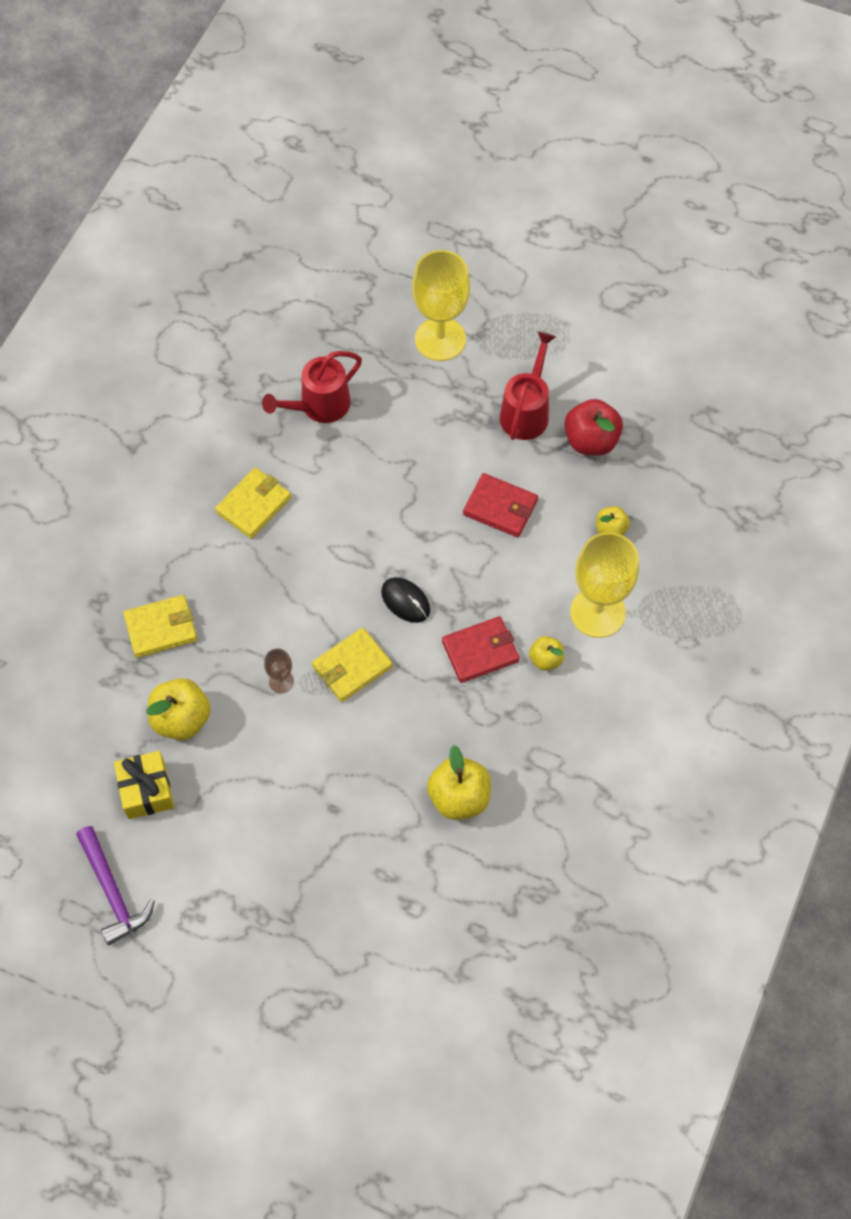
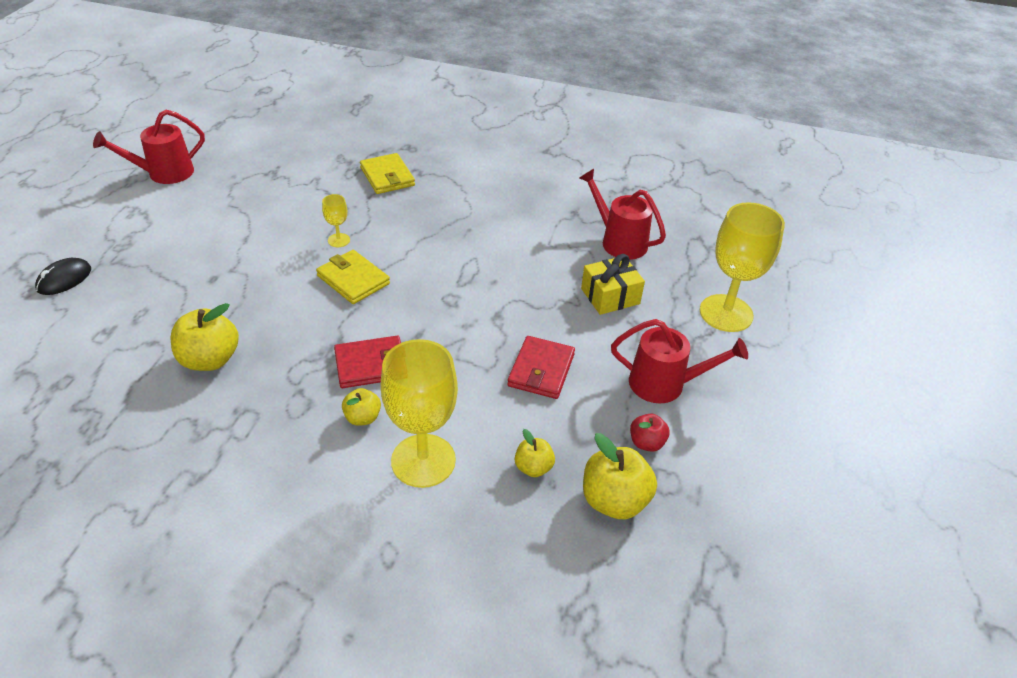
camera: 80 degrees right, 20 degrees down
purple hammer [76,826,155,945] -> red watering can [93,110,205,184]
yellow gift [114,751,174,819] -> yellow gift moved to [581,254,645,315]
yellow apple [146,678,211,740] -> yellow apple moved to [583,433,657,519]
yellow wallet [215,467,291,539] -> none
brown goblet [264,648,294,693] -> yellow goblet [322,194,350,247]
black mouse [381,577,430,623] -> black mouse moved to [35,258,91,295]
red wallet [442,616,519,683] -> red wallet turned 75 degrees counterclockwise [334,336,401,388]
red apple [564,399,623,456] -> red apple [630,413,670,452], size x0.57

